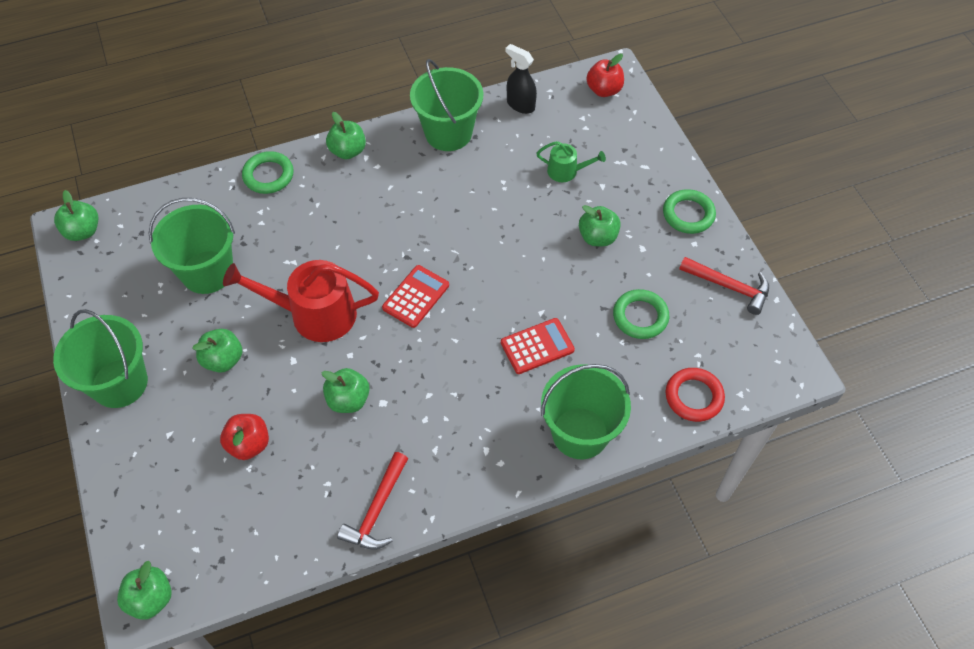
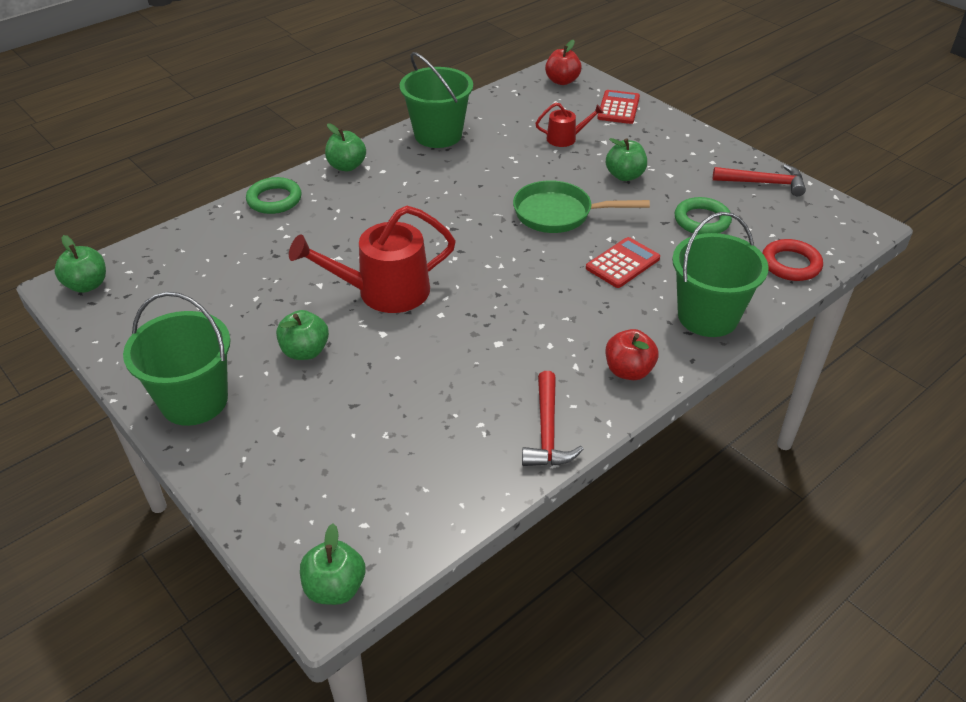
camera: 20 degrees left, 15 degrees down
green bucket [149,198,235,294] -> none
red apple [220,414,269,460] -> red apple moved to [606,329,658,380]
green apple [321,368,370,413] -> none
red calculator [382,265,449,328] -> red calculator moved to [597,90,640,124]
black spray bottle [505,44,537,114] -> none
green watering can [536,141,606,182] -> red watering can [535,103,604,147]
green ring [663,189,716,234] -> none
none -> green pan [513,180,650,233]

